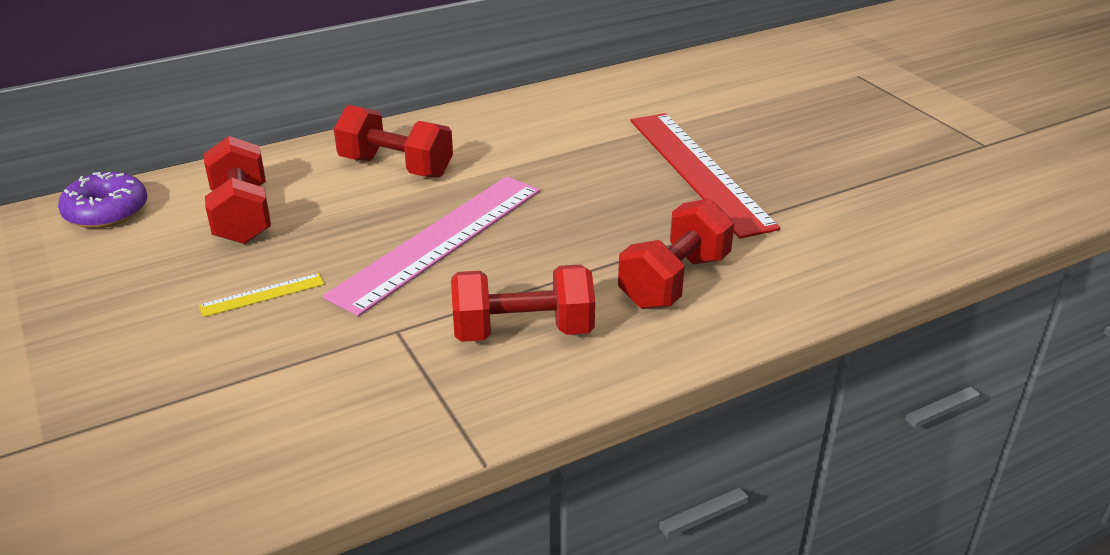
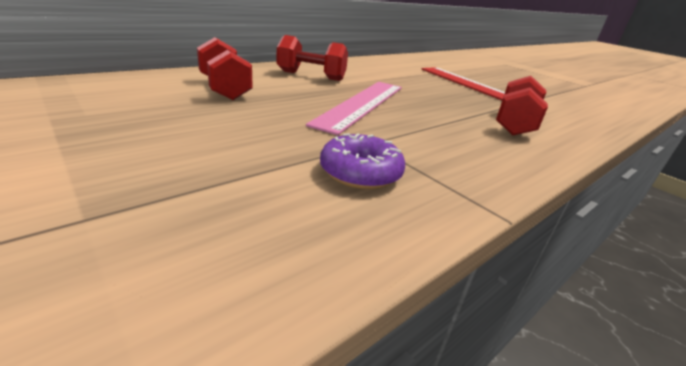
camera: 15 degrees left, 5 degrees down
purple donut [58,172,147,229] -> purple donut moved to [320,133,405,189]
yellow ruler [199,273,325,317] -> none
red dumbbell [451,264,595,342] -> none

